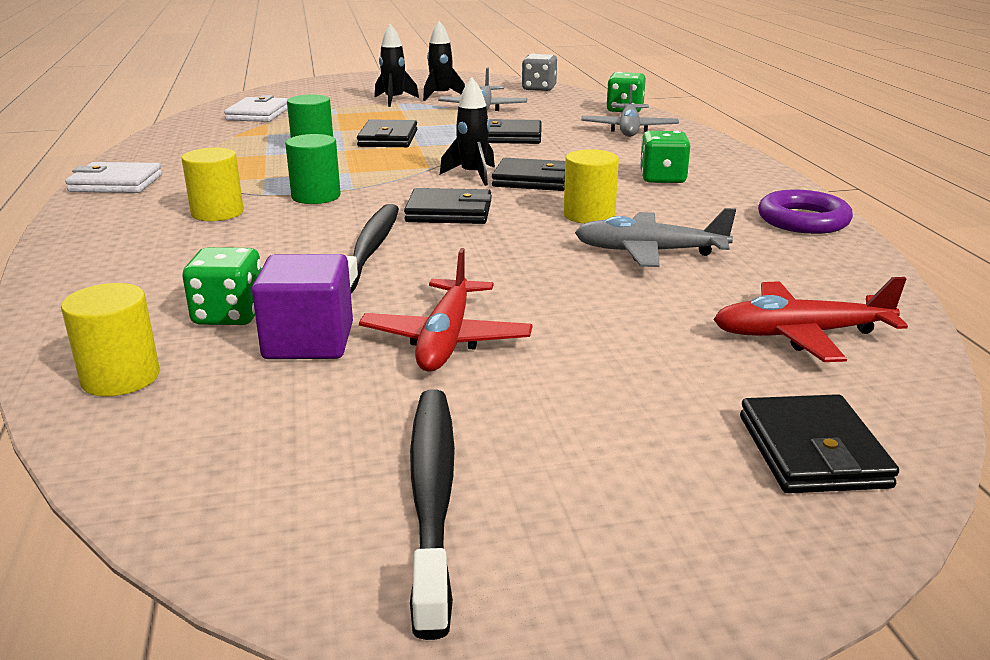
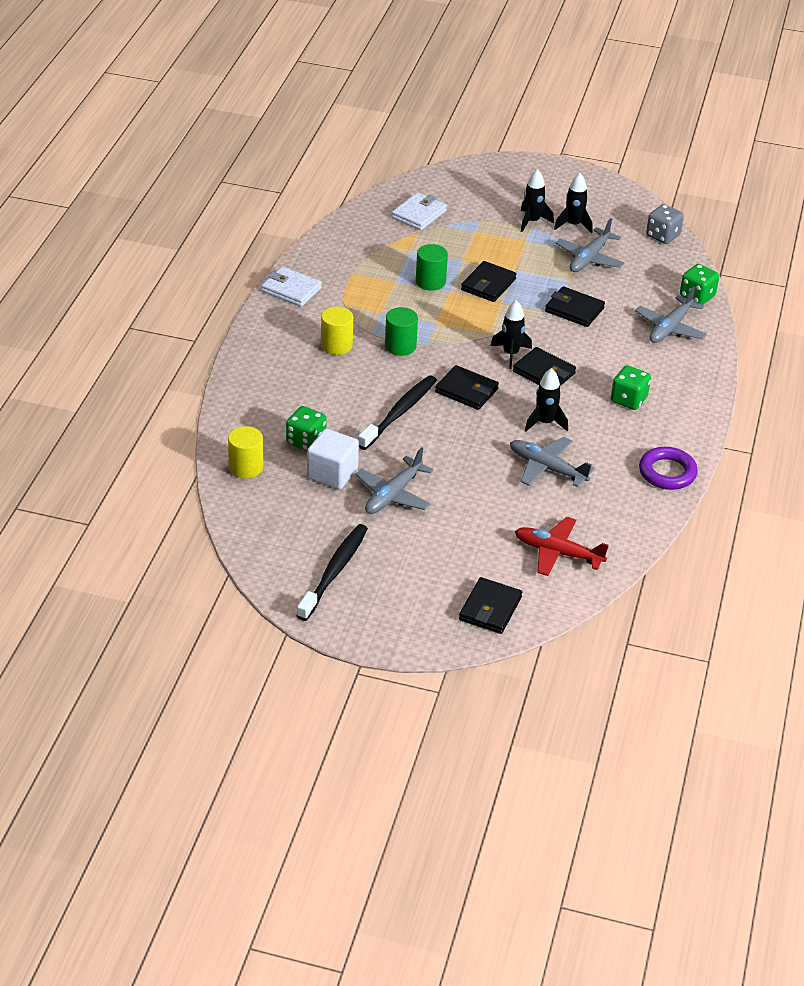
camera: 25 degrees right, 15 degrees up
purple cube [252,254,353,359] -> white cube [307,429,359,489]
red plane [359,248,532,372] -> grey plane [355,447,433,514]
yellow cylinder [564,149,619,224] -> black rocket [525,368,568,431]

